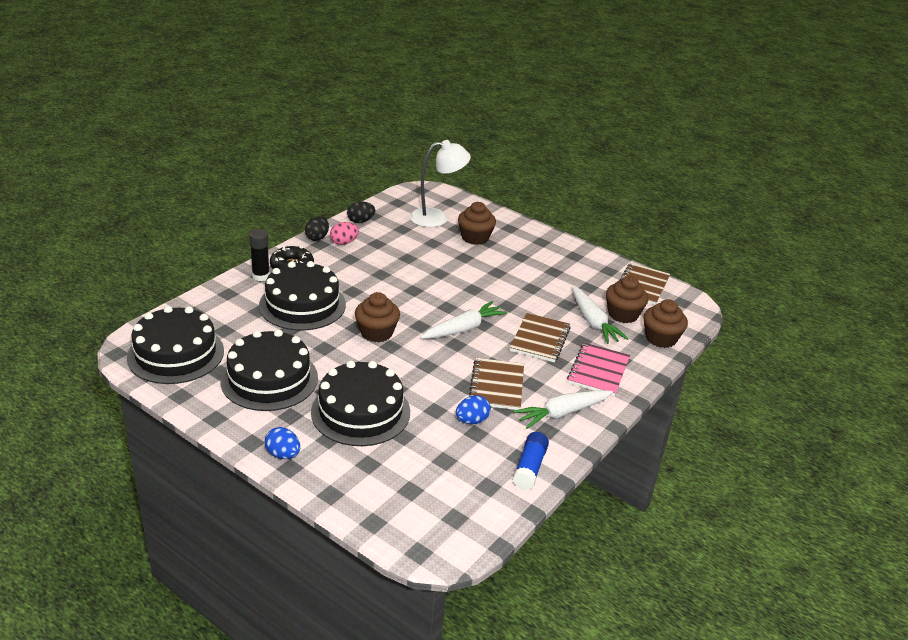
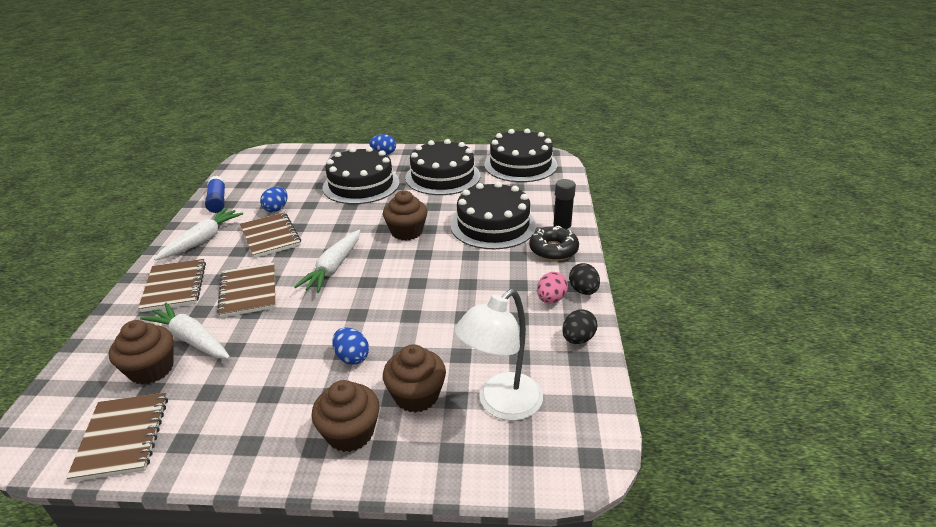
camera: 150 degrees right, 0 degrees up
pink notebook [567,343,630,396] -> brown notebook [138,259,206,312]
brown cupcake [644,299,688,348] -> brown cupcake moved to [311,380,379,452]
none -> blue egg [332,327,369,365]

